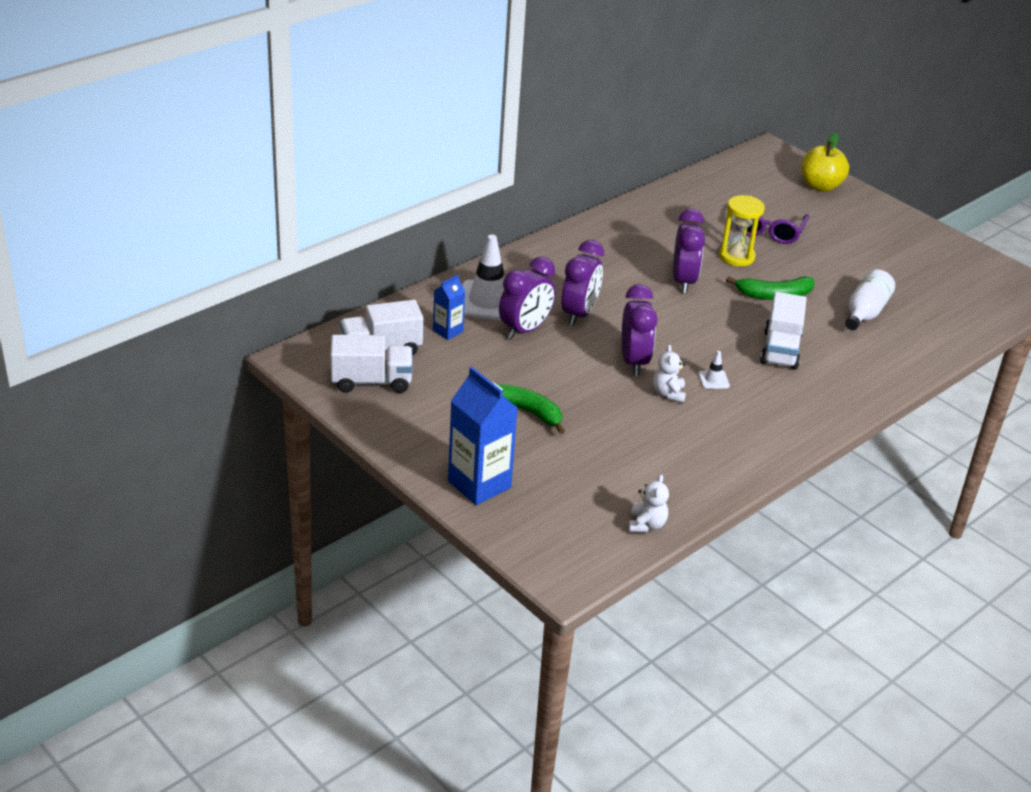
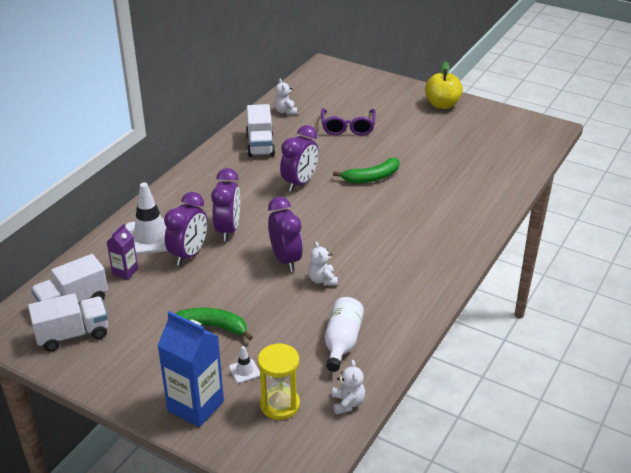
camera: 15 degrees left, 0 degrees up
blue carton [433,274,465,340] -> purple carton [107,224,138,280]
purple clock [673,209,705,293] -> purple clock turned 45 degrees clockwise [280,125,319,192]
white traffic cone [698,351,730,389] -> white traffic cone moved to [229,346,260,383]
yellow hourglass [719,195,765,266] -> yellow hourglass moved to [258,343,300,420]
white truck [760,292,806,370] -> white truck moved to [246,104,275,157]
yellow apple [802,133,849,192] -> yellow apple moved to [425,61,463,109]
white bottle [845,270,895,330] -> white bottle moved to [325,297,364,372]
none -> white teddy bear [274,79,297,115]

